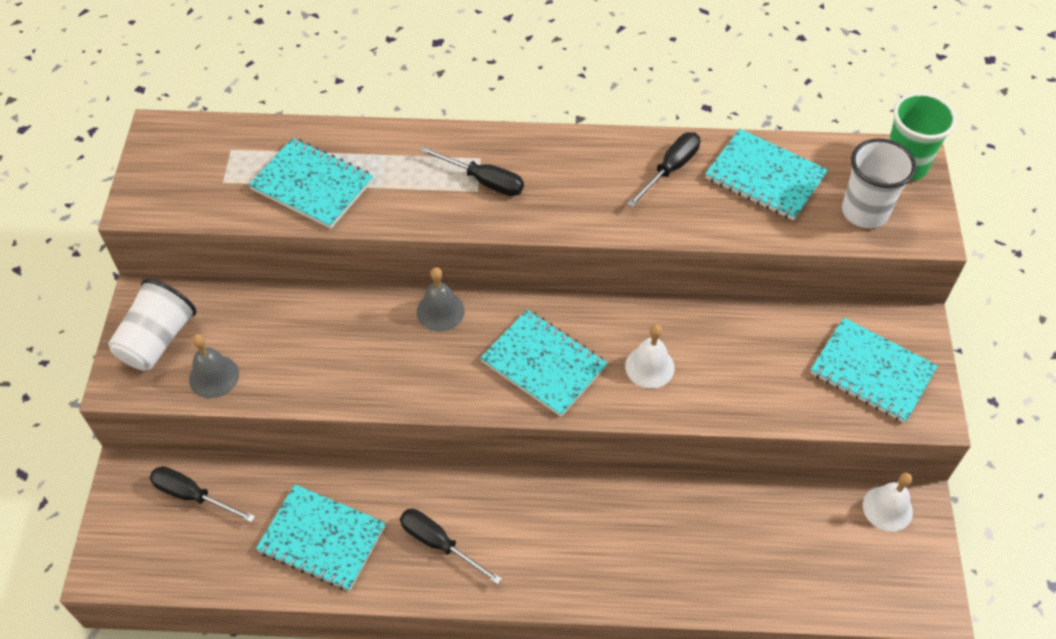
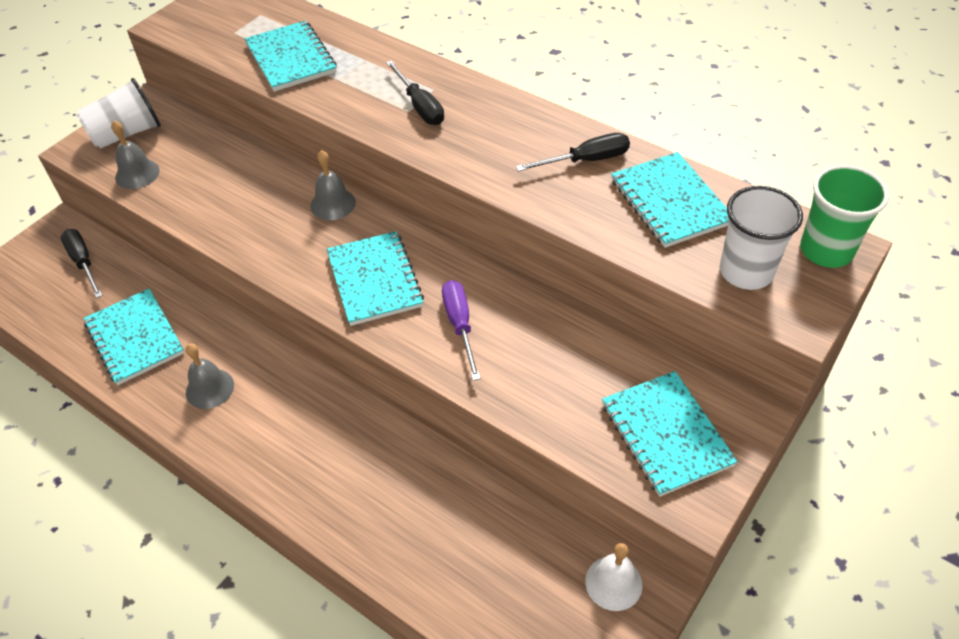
camera: 35 degrees right, 5 degrees down
black screwdriver [400,509,502,585] -> grey bell [185,343,234,409]
white bell [625,324,675,388] -> purple screwdriver [442,280,480,381]

